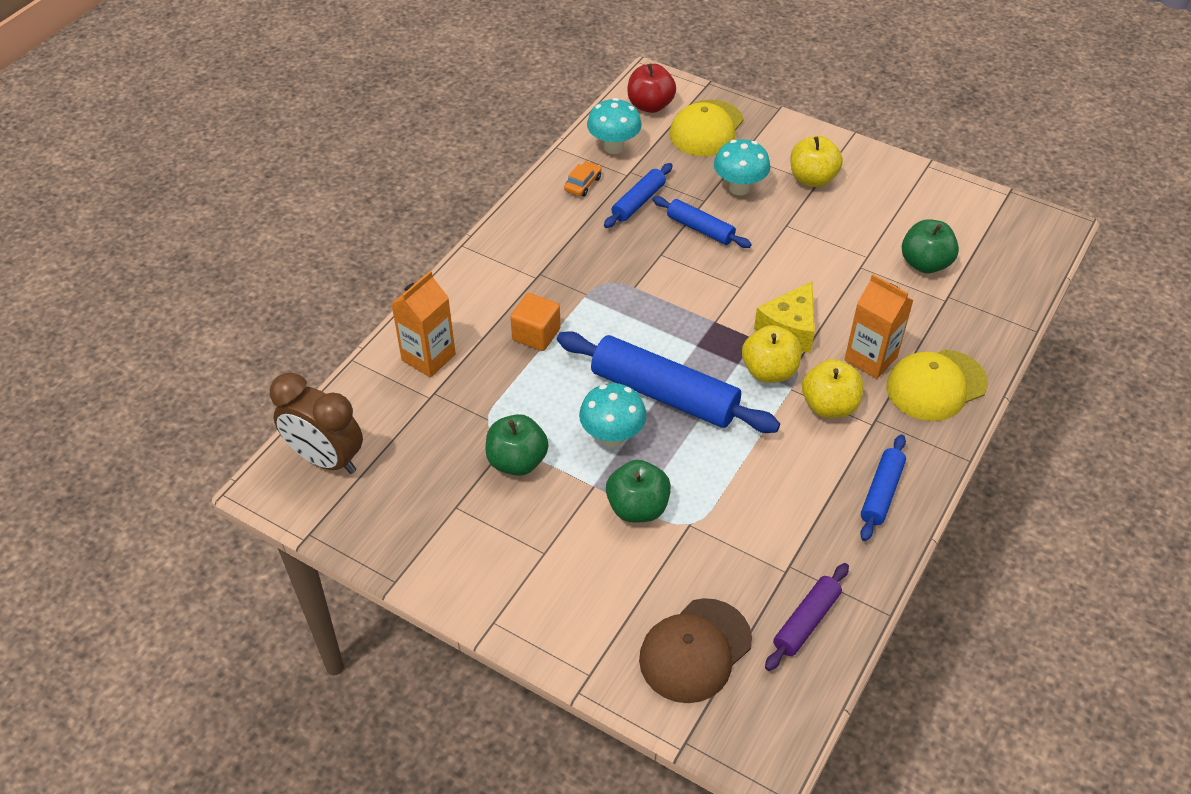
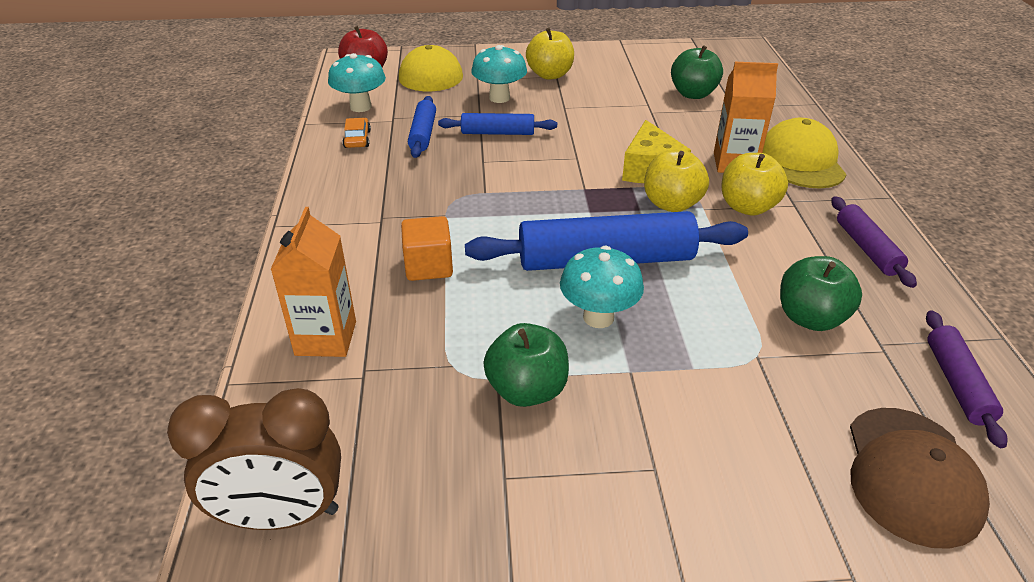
camera: 35 degrees left, 10 degrees down
green apple [606,460,671,523] -> green apple moved to [780,256,862,331]
blue rolling pin [860,434,906,541] -> purple rolling pin [831,196,917,288]
yellow cap [886,350,988,421] -> yellow cap turned 150 degrees clockwise [762,118,847,188]

